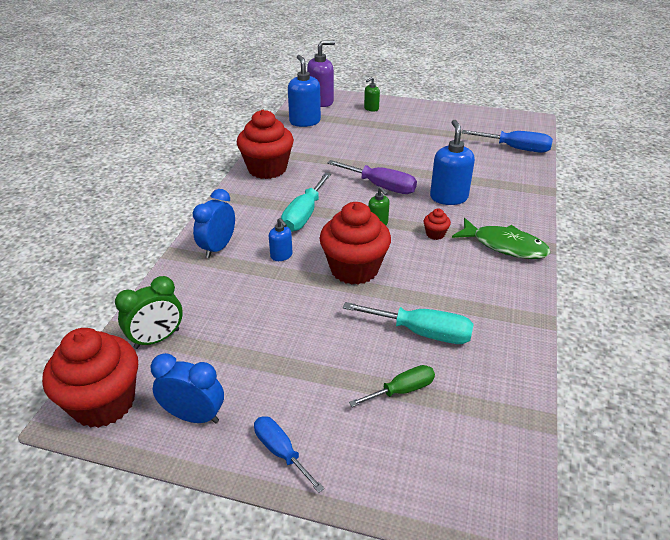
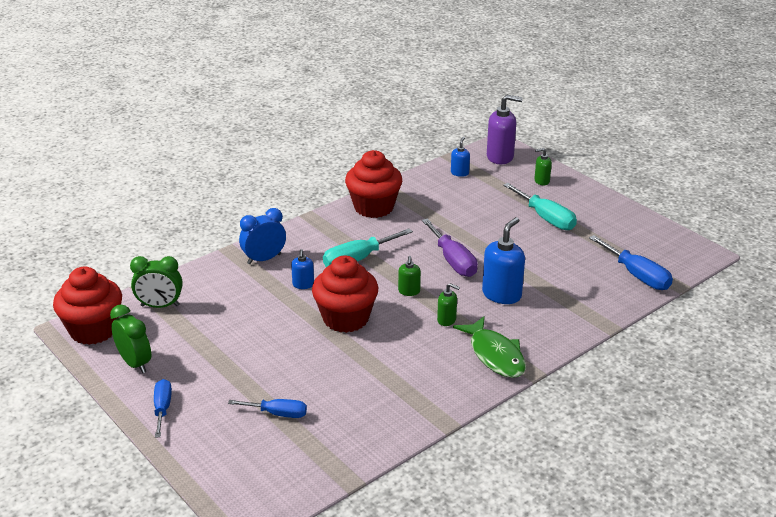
camera: 35 degrees right, 5 degrees down
blue clock [151,353,224,423] -> green clock [110,304,151,373]
blue soap dispenser [288,55,321,127] -> blue soap dispenser [451,137,470,177], size x0.54
turquoise screwdriver [343,302,474,344] -> turquoise screwdriver moved to [503,183,577,230]
green screwdriver [349,365,435,407] -> blue screwdriver [228,399,307,418]
red cupcake [423,208,451,240] -> green soap dispenser [437,283,460,326]

